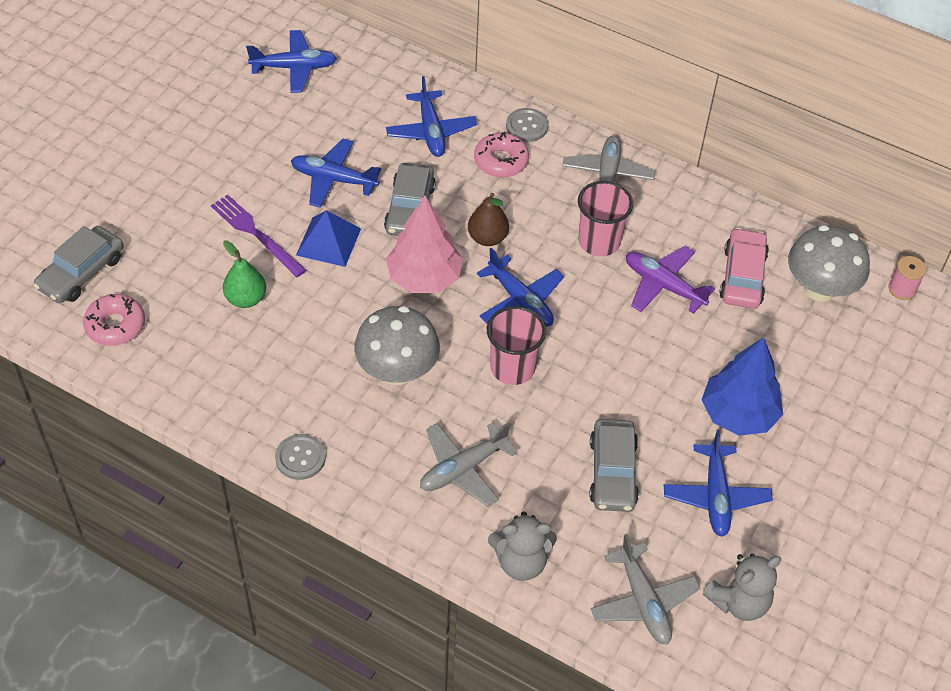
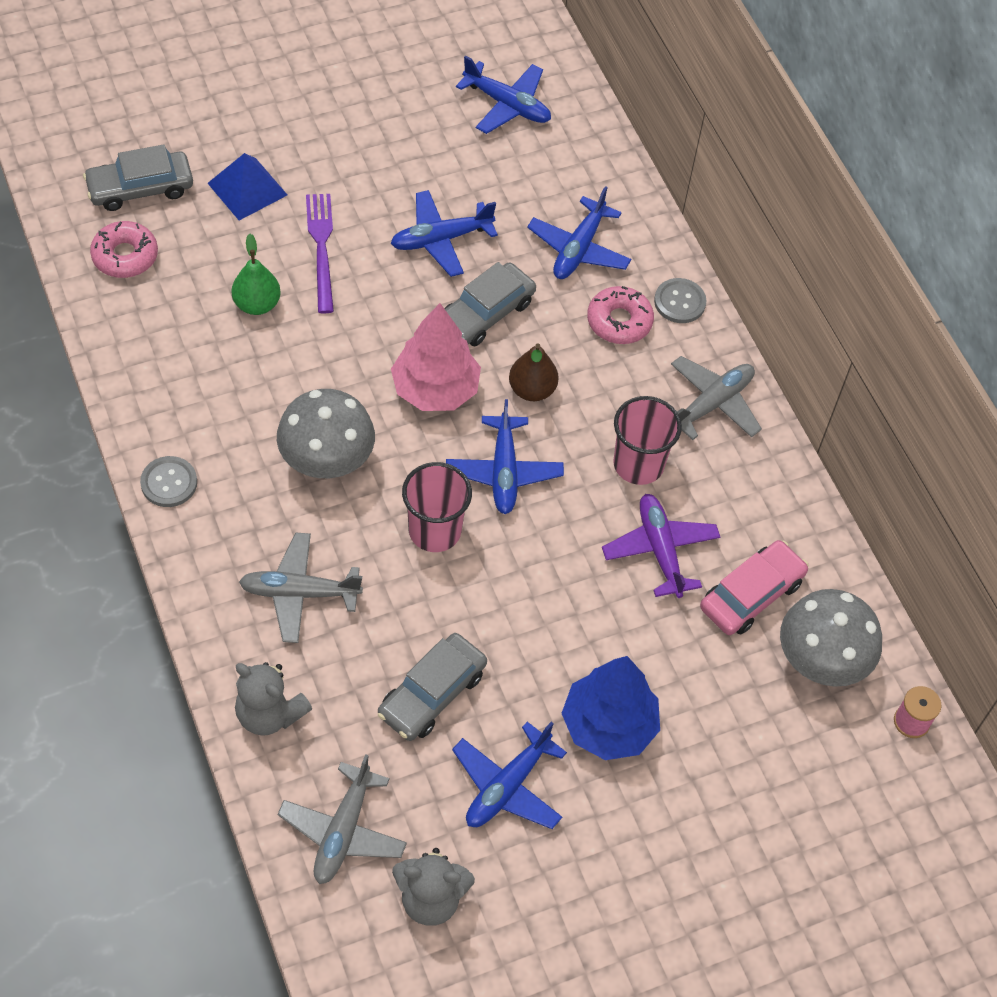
camera: 35 degrees right, 5 degrees up
blue plane [291,139,381,208] -> blue plane turned 75 degrees counterclockwise [391,190,498,277]
blue pyramid [296,210,361,267] -> blue pyramid moved to [208,153,287,221]

